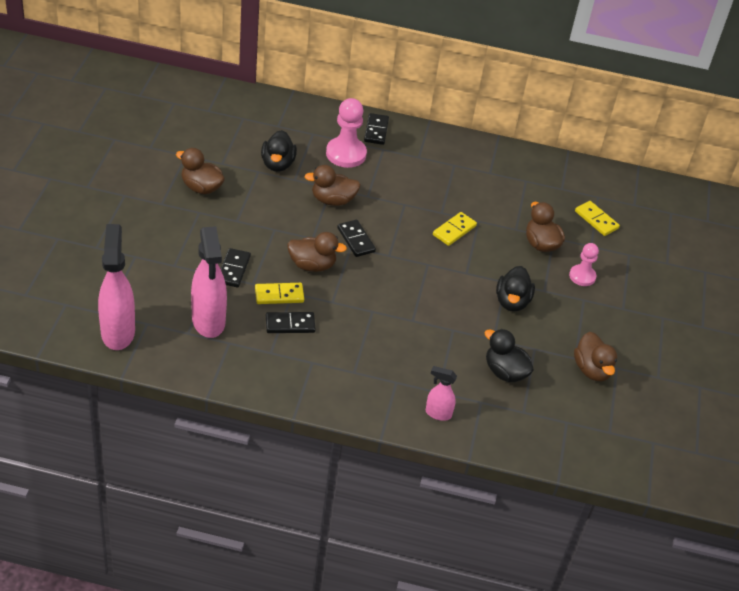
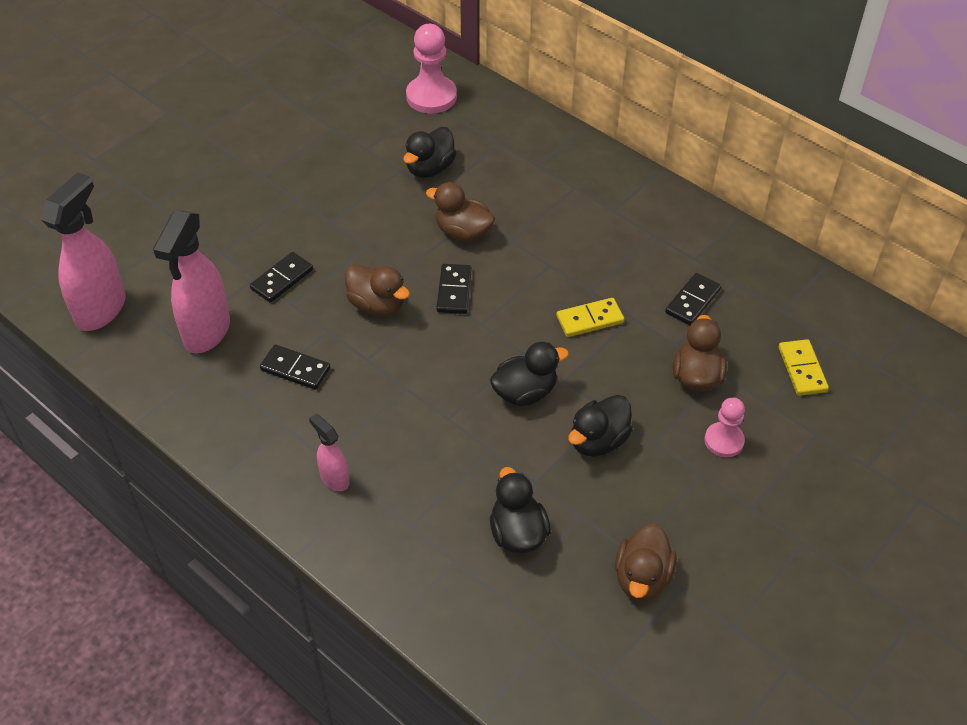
camera: 35 degrees right, 5 degrees up
brown duck [176,148,225,194] -> none
yellow domino [255,283,304,304] -> none
pink pawn [326,98,367,168] -> pink pawn moved to [406,24,457,114]
black domino [364,113,389,145] -> black domino moved to [665,273,721,325]
pink spray bottle [426,366,457,421] -> pink spray bottle moved to [309,414,350,491]
none -> black duck [490,342,569,406]

